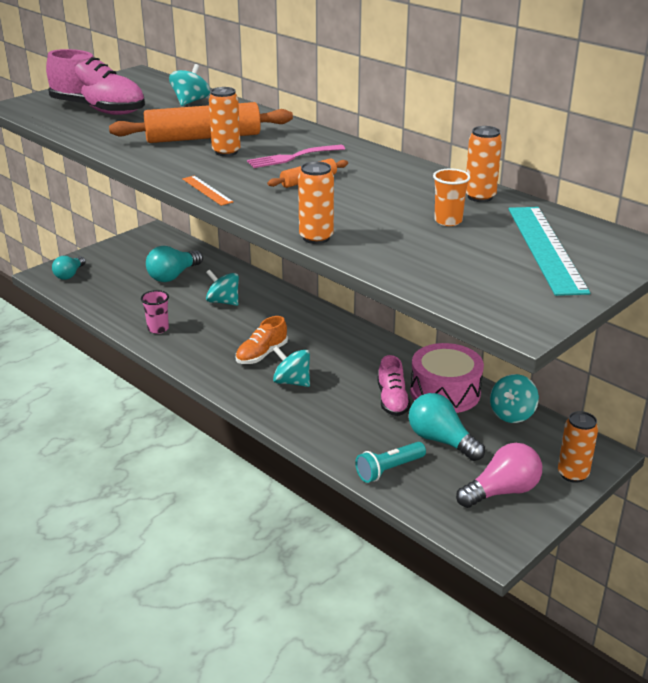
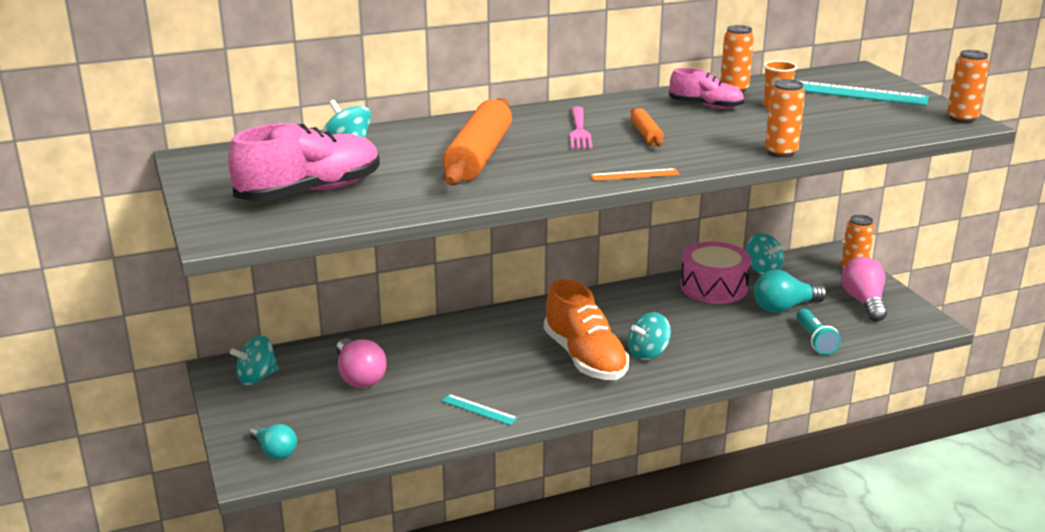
camera: 65 degrees left, 5 degrees down
pink cup [141,290,169,334] -> turquoise ruler [442,394,518,425]
turquoise light bulb [146,246,203,282] -> pink light bulb [336,338,387,388]
turquoise spinning top [206,269,239,306] -> turquoise spinning top moved to [230,335,279,385]
orange can [209,87,241,156] -> orange can moved to [947,50,989,123]
orange shoe [236,316,288,364] -> orange shoe [544,279,629,380], size x1.74
pink shoe [377,355,411,416] -> pink shoe moved to [669,68,744,109]

